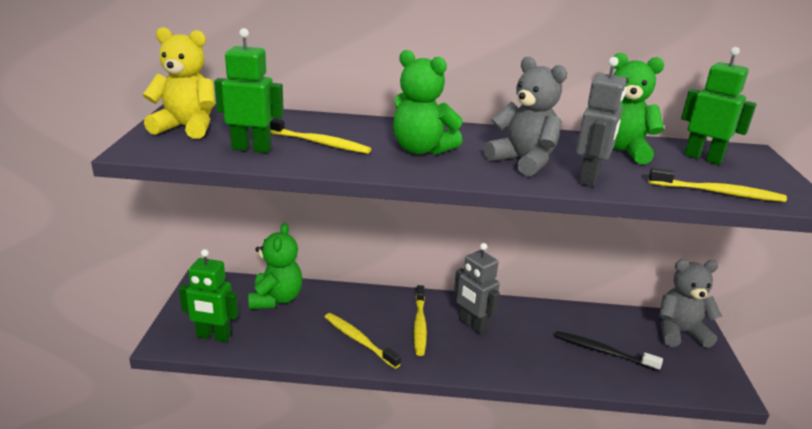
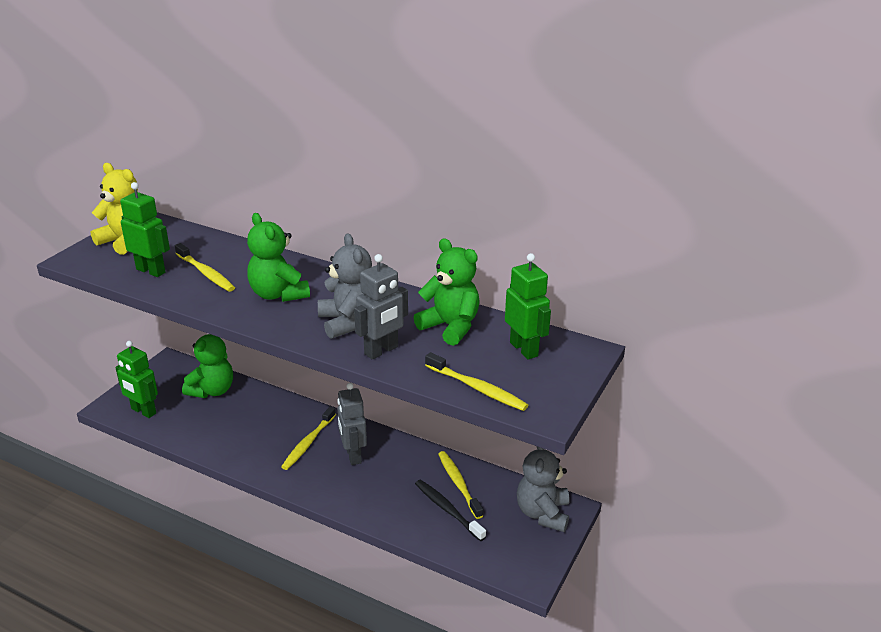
camera: 25 degrees right, 5 degrees up
yellow toothbrush [325,313,401,369] -> yellow toothbrush moved to [438,451,483,519]
grey teddy bear [659,259,722,348] -> grey teddy bear turned 105 degrees counterclockwise [517,447,569,532]

